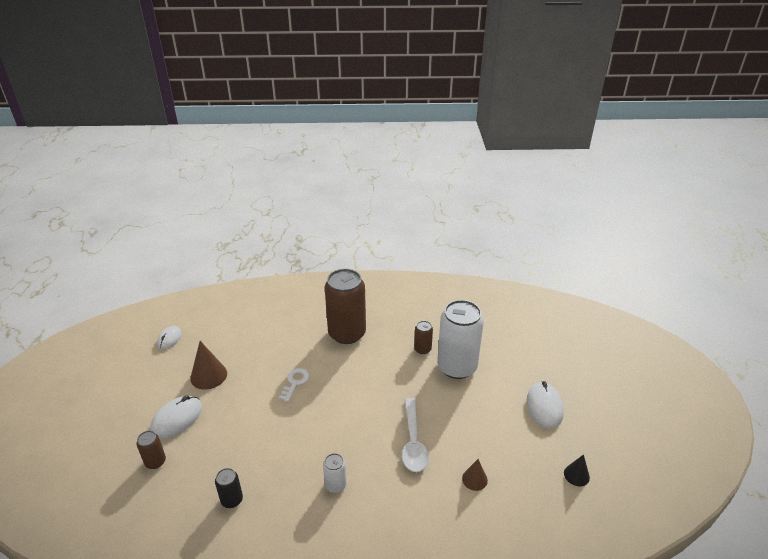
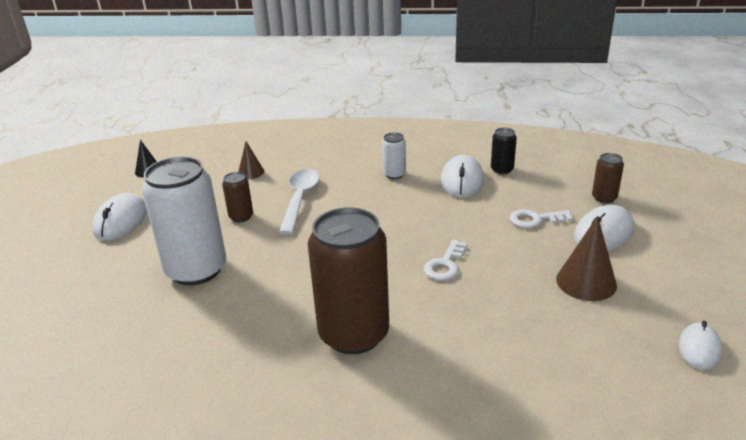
camera: 170 degrees left, 5 degrees down
brown can [414,321,433,354] -> brown can moved to [222,172,253,222]
none -> white mouse [441,155,484,198]
none -> white key [510,209,573,228]

